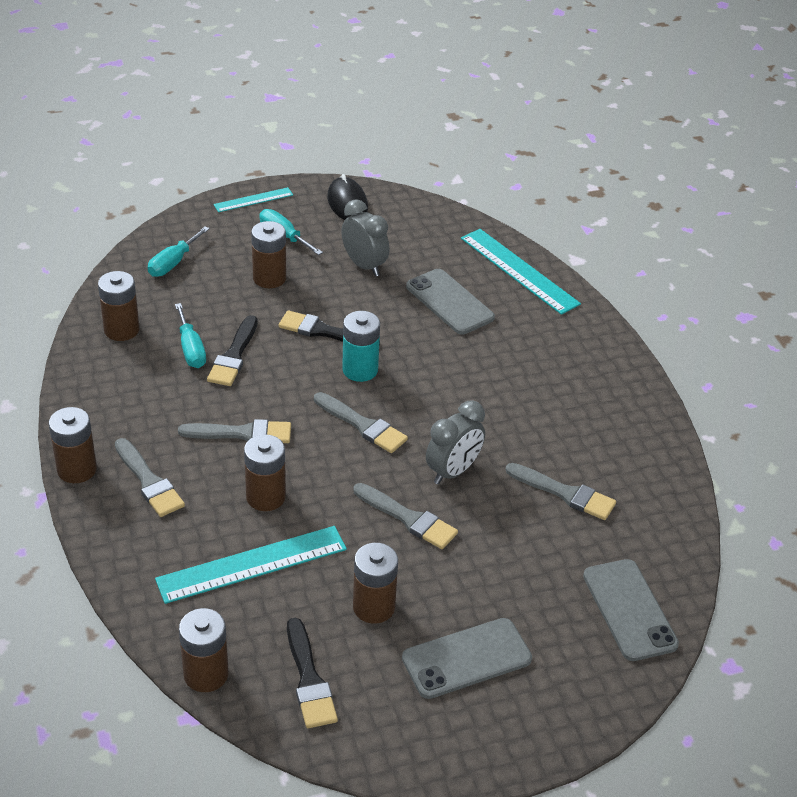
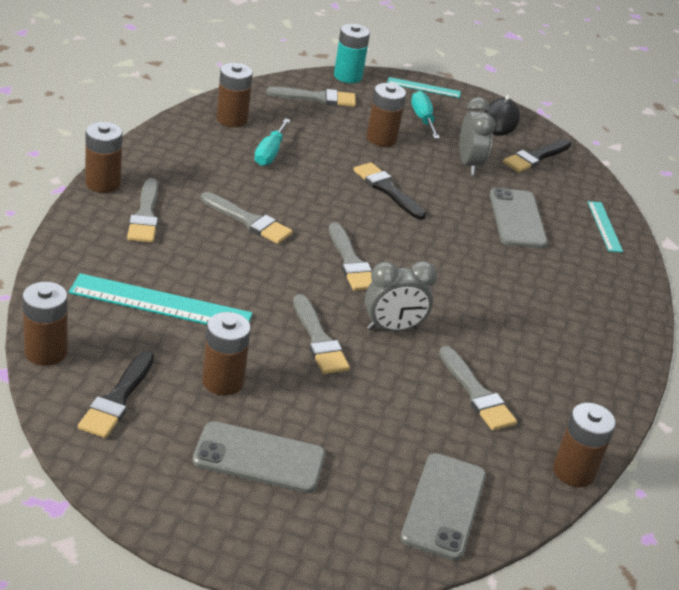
camera: 30 degrees right, 5 degrees down
turquoise screwdriver [148,226,210,277] -> grey brush [266,87,356,107]
black brush [207,315,258,386] -> black brush moved to [503,139,571,173]
brown battery [244,434,286,511] -> brown battery moved to [553,403,616,487]
turquoise battery [342,311,380,382] -> turquoise battery moved to [334,24,370,83]
turquoise ruler [461,229,581,315] -> turquoise ruler [588,201,623,252], size x0.56

